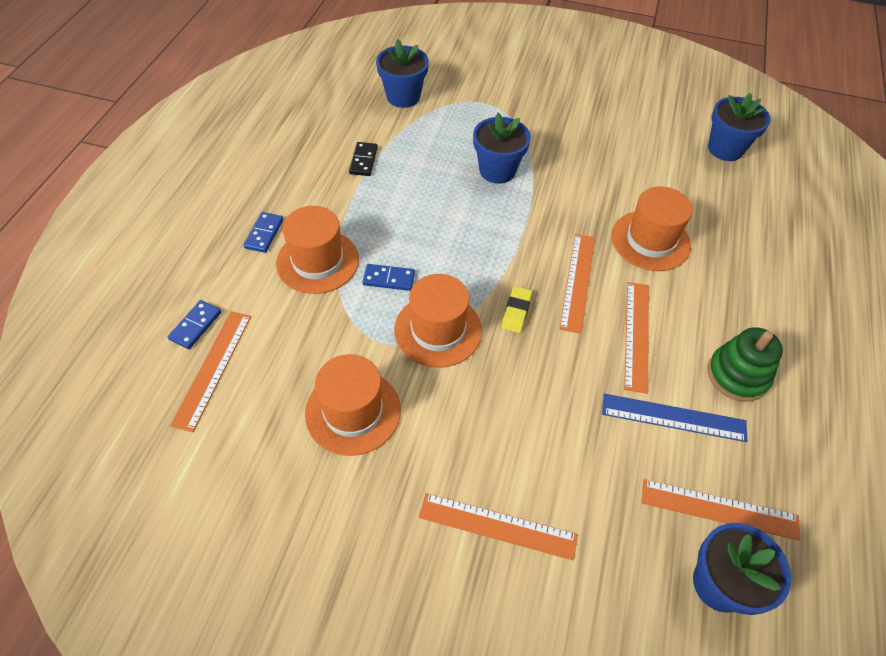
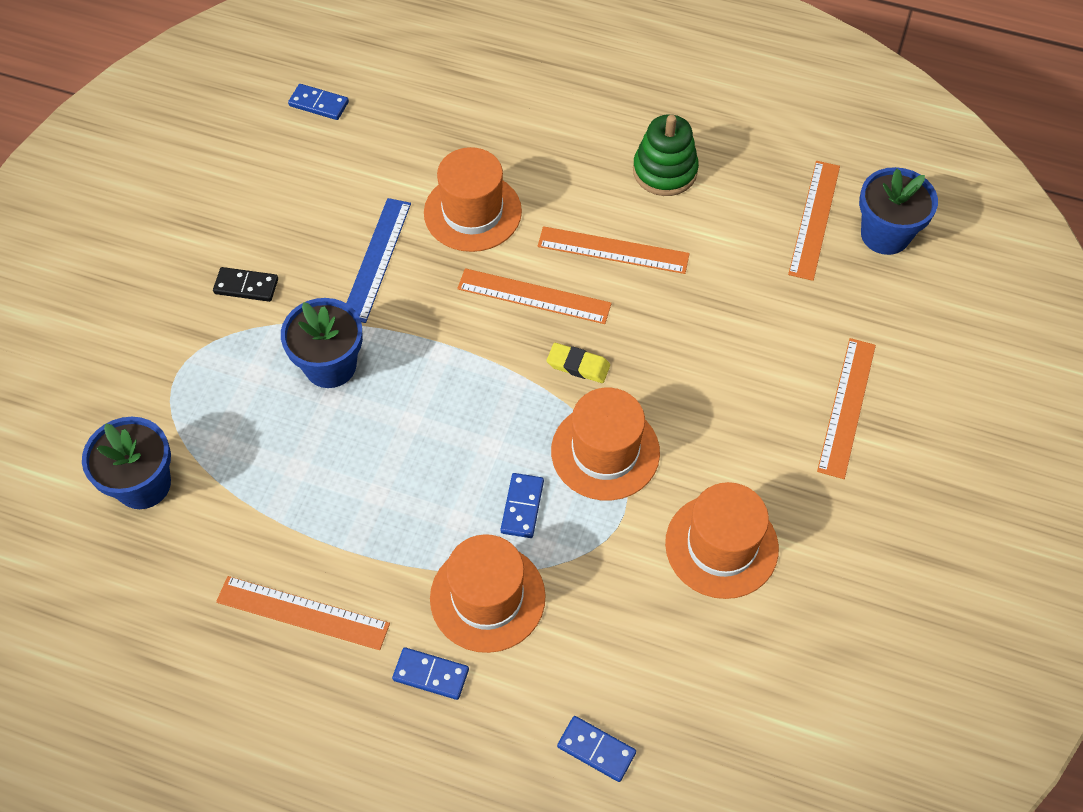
camera: 85 degrees left, 5 degrees up
orange ruler [170,311,251,432] -> orange ruler moved to [216,576,390,650]
black domino [349,142,378,176] -> black domino moved to [213,267,278,302]
blue ruler [602,394,747,442] -> blue ruler moved to [346,198,411,323]
blue flower pot [708,93,770,161] -> blue domino [288,84,349,120]

